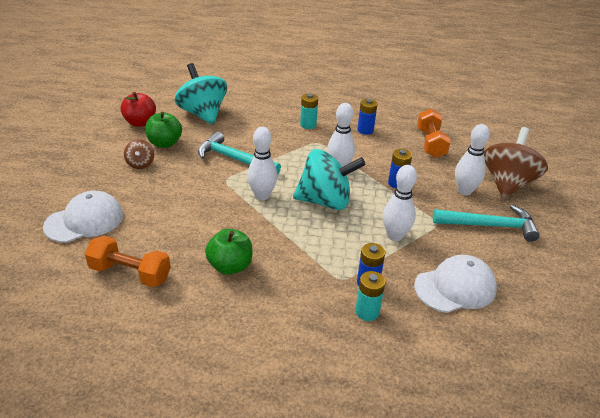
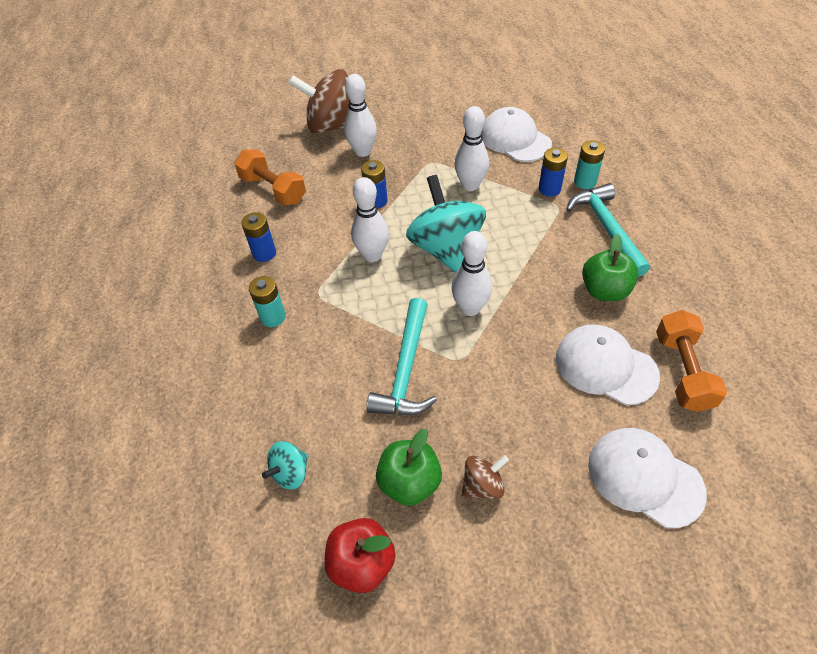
camera: 105 degrees left, 15 degrees up
turquoise spinning top [175,63,227,125] -> turquoise spinning top [262,441,309,490], size x0.48
orange dumbbell [417,108,451,158] -> orange dumbbell turned 60 degrees clockwise [234,149,306,206]
turquoise hammer [433,205,540,242] -> turquoise hammer moved to [566,183,650,277]
none -> white cap [556,324,660,405]

